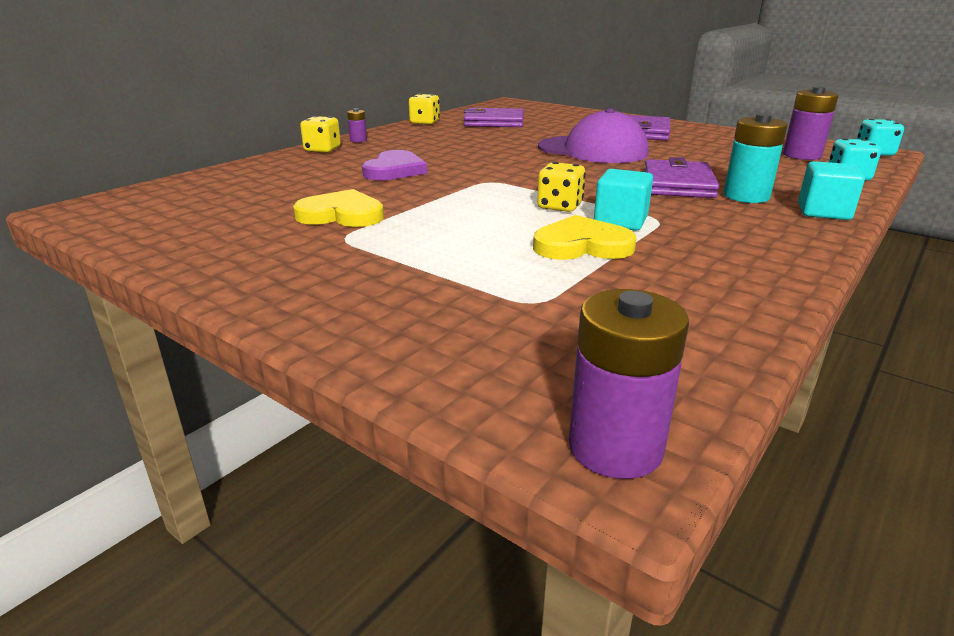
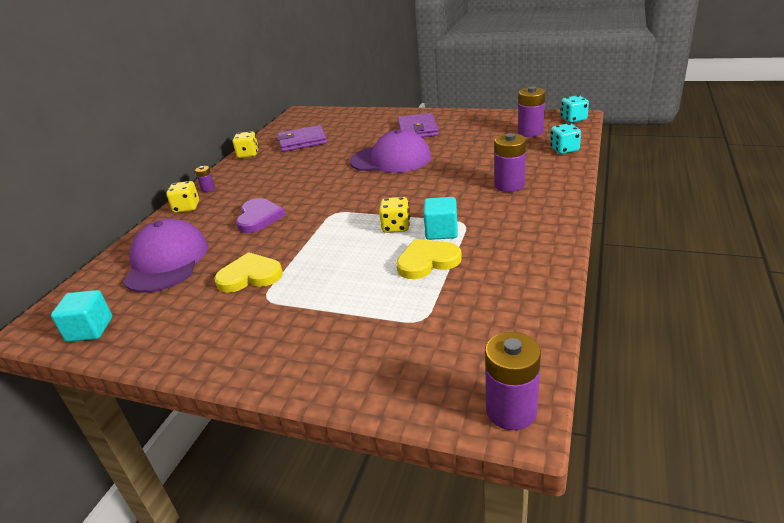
camera: 15 degrees left, 5 degrees up
purple wallet [644,157,719,198] -> none
turquoise battery [723,113,787,203] -> purple battery [494,133,526,192]
turquoise cube [798,161,865,220] -> turquoise cube moved to [51,290,112,342]
none -> purple cap [123,219,208,293]

